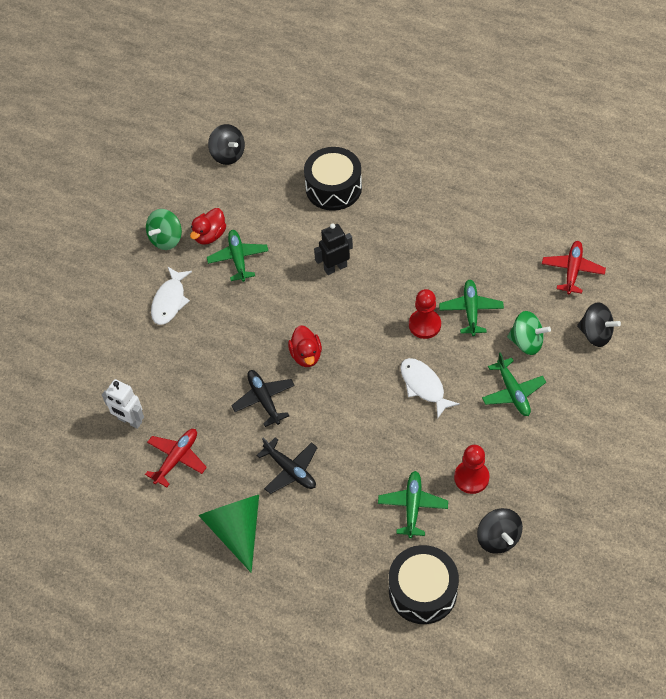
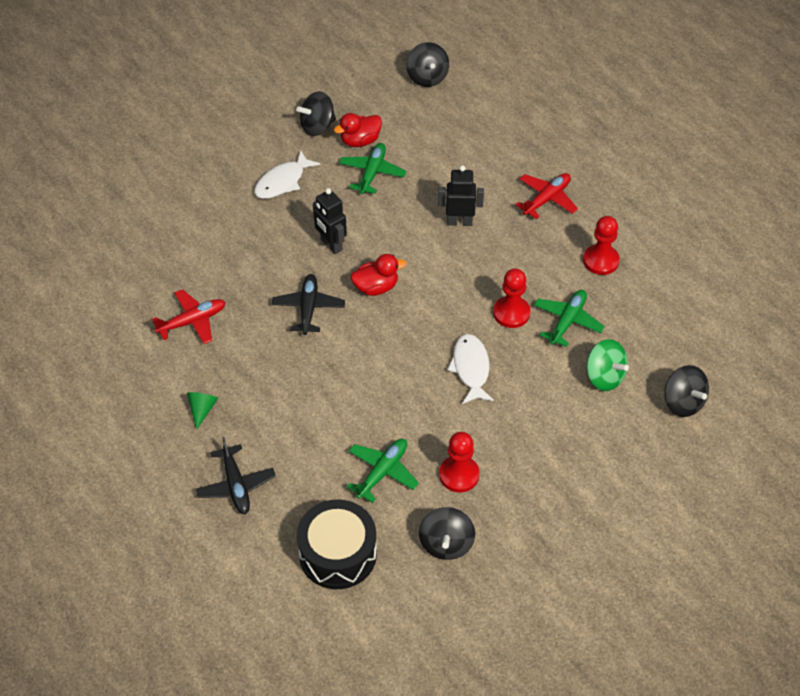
camera: 25 degrees right, 5 degrees down
white robot [102,379,144,429] -> none
green spinning top [146,209,182,250] -> black spinning top [296,91,336,136]
green cone [198,495,259,573] -> green cone [187,392,218,430], size x0.45
black plane [256,437,318,494] -> black plane moved to [196,437,276,514]
red duck [288,325,322,367] -> red duck turned 120 degrees counterclockwise [351,254,406,296]
black drum [304,147,362,211] -> none
green plane [482,352,546,416] -> none
red plane [542,241,606,294] -> red plane moved to [515,173,578,219]
none -> black robot [313,188,347,254]
none -> red pawn [583,216,620,275]

